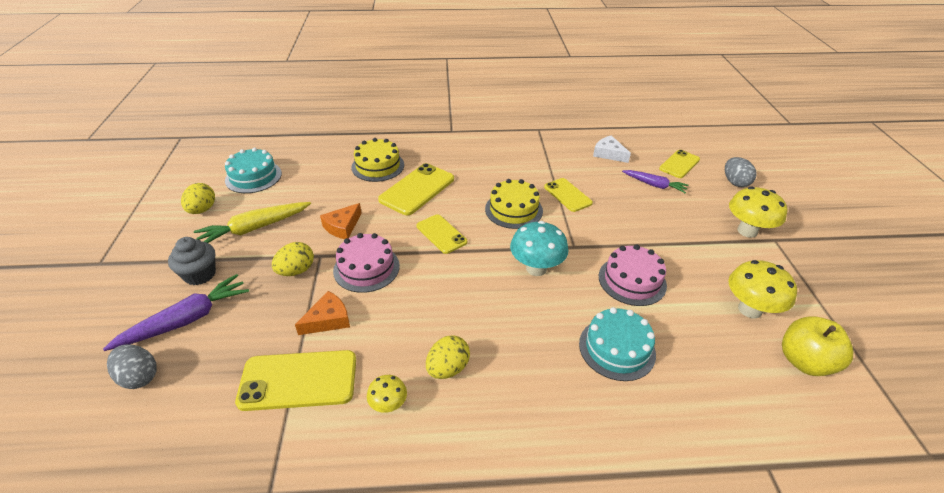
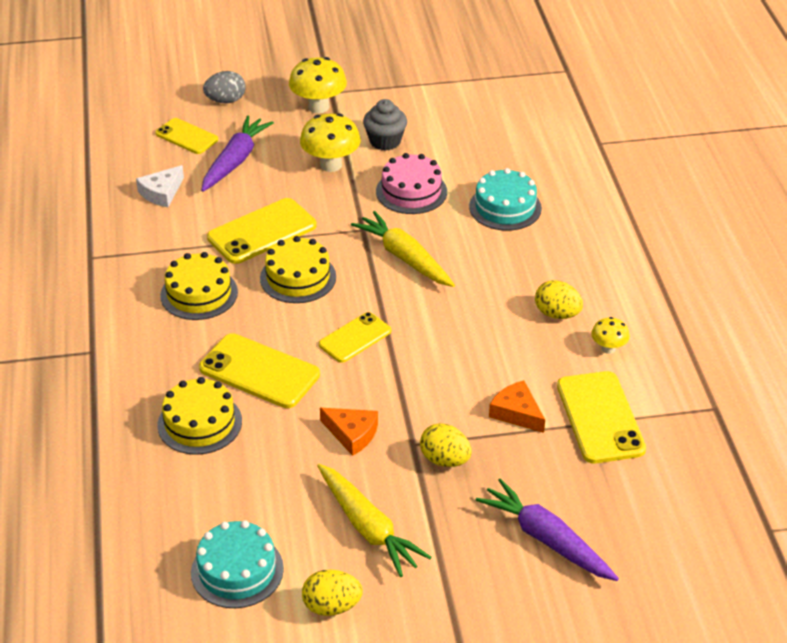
camera: 95 degrees left, 0 degrees up
grey egg [107,344,157,389] -> none
grey cupcake [168,237,216,285] -> grey cupcake moved to [363,99,407,151]
pink cake [333,233,400,293] -> none
turquoise mushroom [510,221,569,276] -> yellow carrot [351,211,455,287]
yellow phone [544,178,593,212] -> yellow phone [207,198,317,264], size x1.57
purple carrot [622,170,689,193] -> purple carrot [201,116,274,192], size x1.54
yellow mushroom [728,260,797,318] -> yellow mushroom moved to [300,113,361,172]
yellow apple [782,316,853,376] -> none
none -> yellow cake [160,252,238,320]

